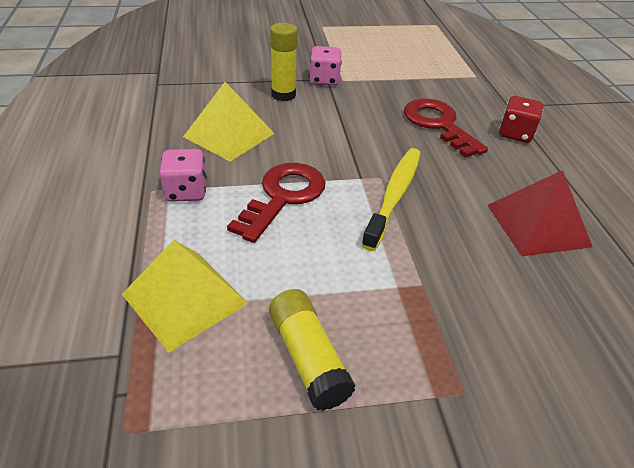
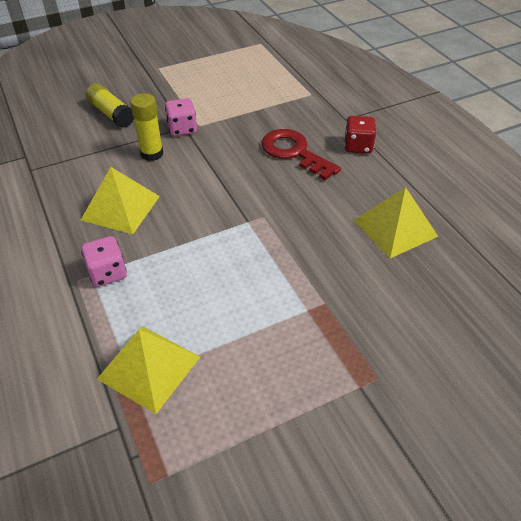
camera: 15 degrees left, 5 degrees up
red key [227,163,325,243] -> none
yellow glue stick [269,289,356,411] -> yellow glue stick moved to [86,83,134,128]
yellow toothbrush [361,148,421,251] -> none
red pyramid [487,170,592,256] -> yellow pyramid [354,187,439,258]

